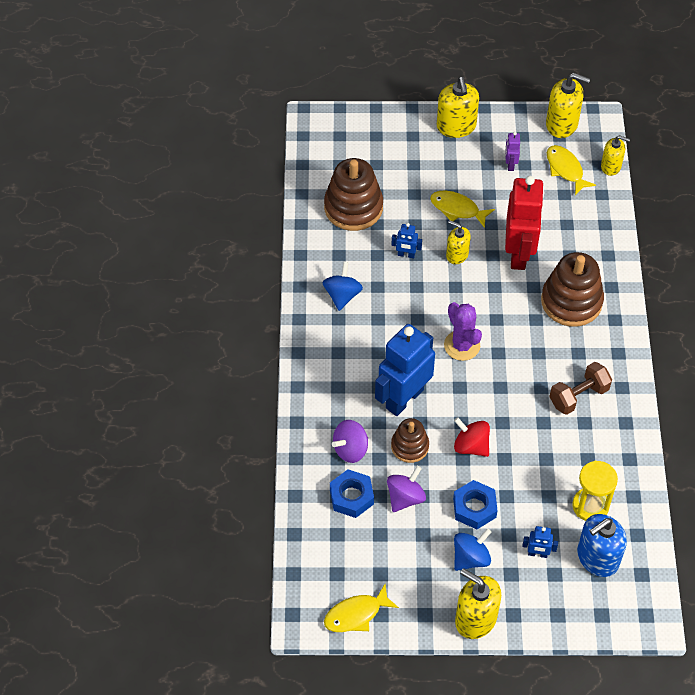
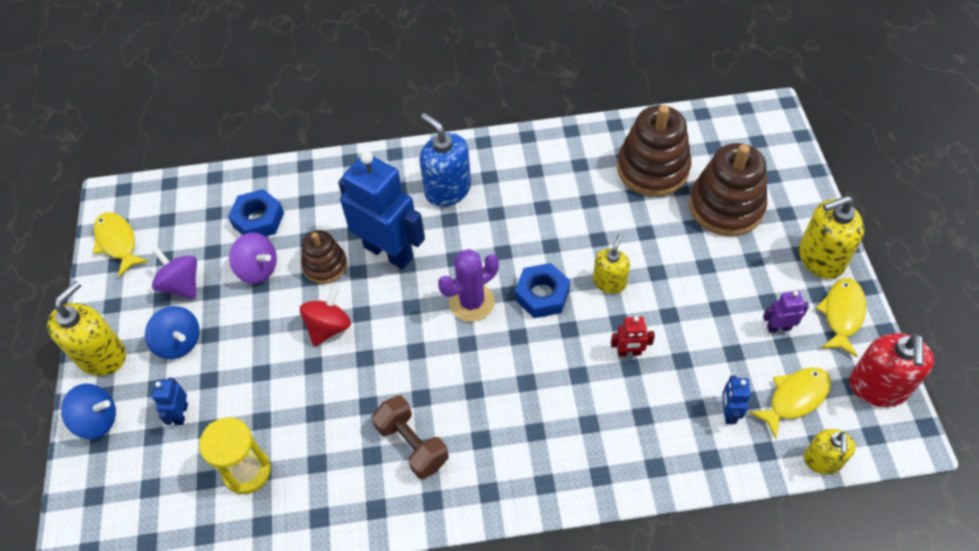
camera: 85 degrees right, 0 degrees up
blue spinning top [323,262,363,311] -> blue spinning top moved to [61,384,116,439]
purple spinning top [332,420,368,463] -> purple spinning top moved to [152,247,197,299]
blue robot [391,223,422,258] -> blue robot moved to [722,376,751,424]
yellow fish [430,191,495,228] -> yellow fish moved to [816,278,866,357]
blue nut [453,480,498,529] -> blue nut moved to [515,263,570,318]
red robot [505,176,544,270] -> red robot [611,316,655,357], size x0.42
brown stacking toy [541,252,604,327] -> brown stacking toy moved to [689,143,767,236]
yellow soap dispenser [546,73,590,138] -> red soap dispenser [849,333,934,407]
blue soap dispenser [577,514,627,577] -> blue soap dispenser moved to [419,113,471,207]

